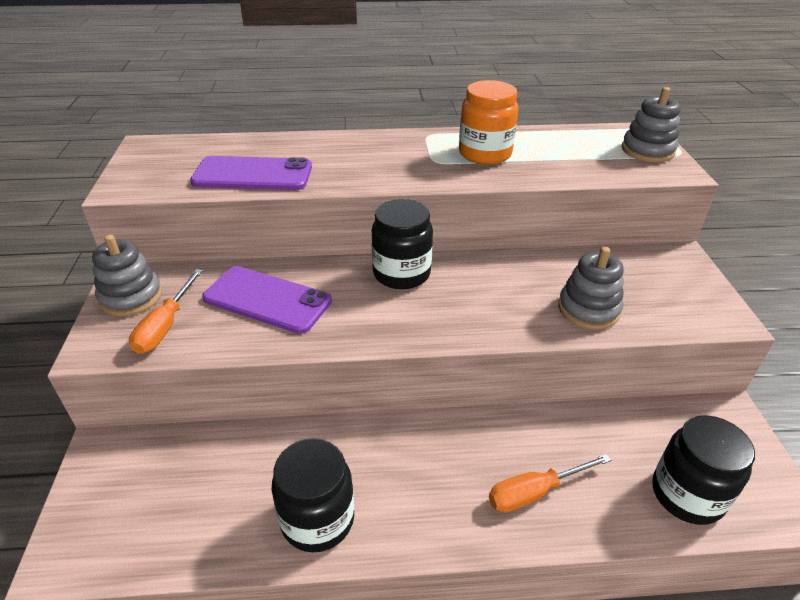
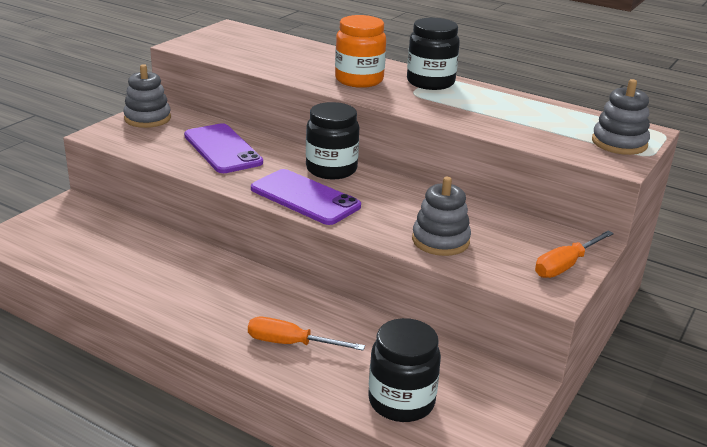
camera: 35 degrees right, 10 degrees down
orange screwdriver [129,269,203,354] -> orange screwdriver moved to [535,231,614,278]
purple phone [190,156,312,190] -> purple phone moved to [251,169,361,225]
black jar [272,438,354,552] -> black jar moved to [407,18,460,90]
orange jar [459,80,519,165] -> orange jar moved to [335,15,386,88]

